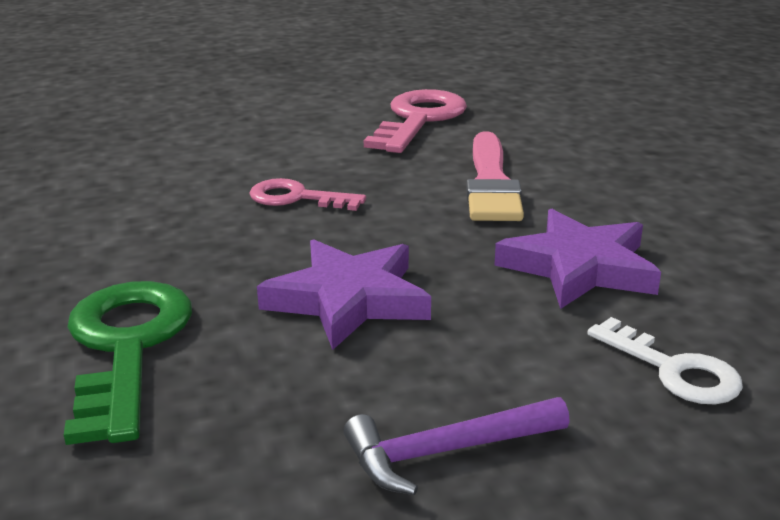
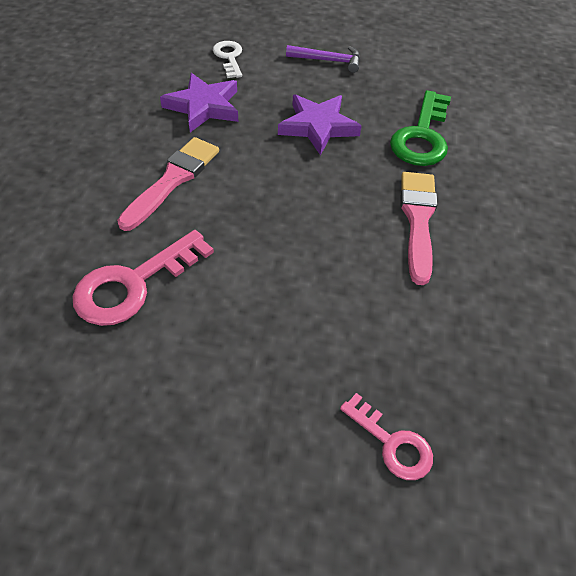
camera: 155 degrees left, 25 degrees up
pink key [249,178,366,211] -> pink key moved to [340,393,433,480]
none -> pink brush [401,172,437,285]

